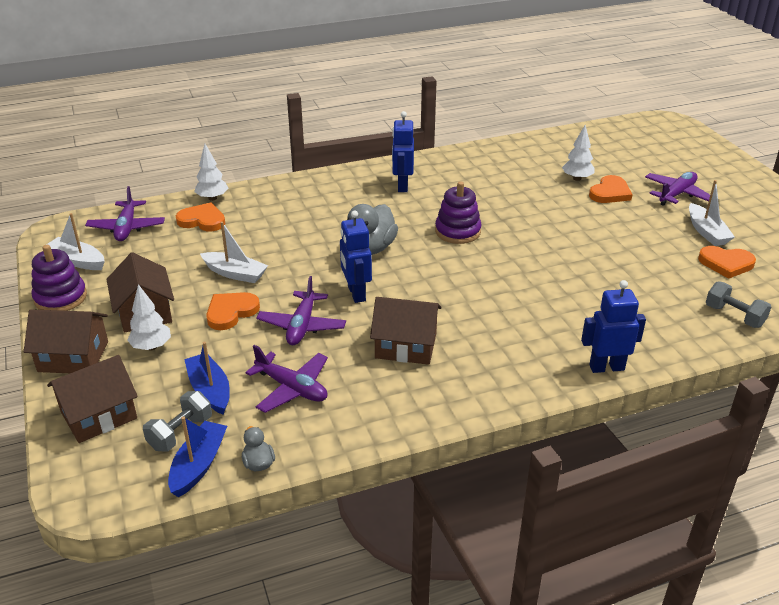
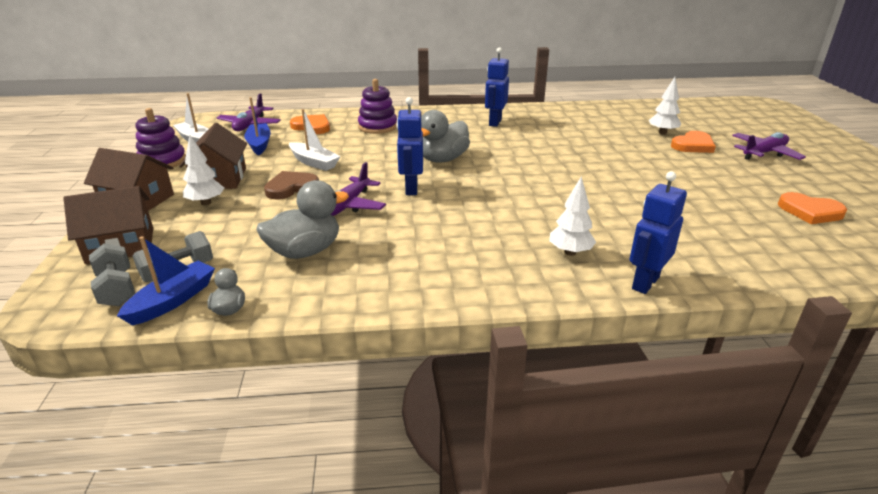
camera: 15 degrees right, 5 degrees down
blue boat [184,342,230,415] -> blue boat moved to [244,97,271,155]
white tree [194,144,228,201] -> white tree moved to [549,176,596,256]
orange heart [206,292,260,330] -> brown heart [264,171,319,199]
purple plane [245,345,328,413] -> grey duck [257,180,349,259]
brown house [370,297,441,365] -> none
purple stacking toy [435,181,481,244] -> purple stacking toy moved to [358,79,397,134]
blue robot [581,280,646,373] -> blue robot turned 60 degrees counterclockwise [629,171,687,294]
white boat [689,180,735,246] -> none
grey dumbbell [706,281,771,328] -> grey dumbbell moved to [89,243,135,306]

